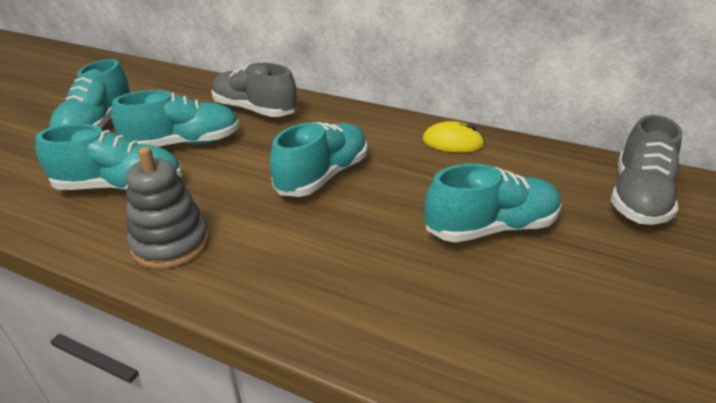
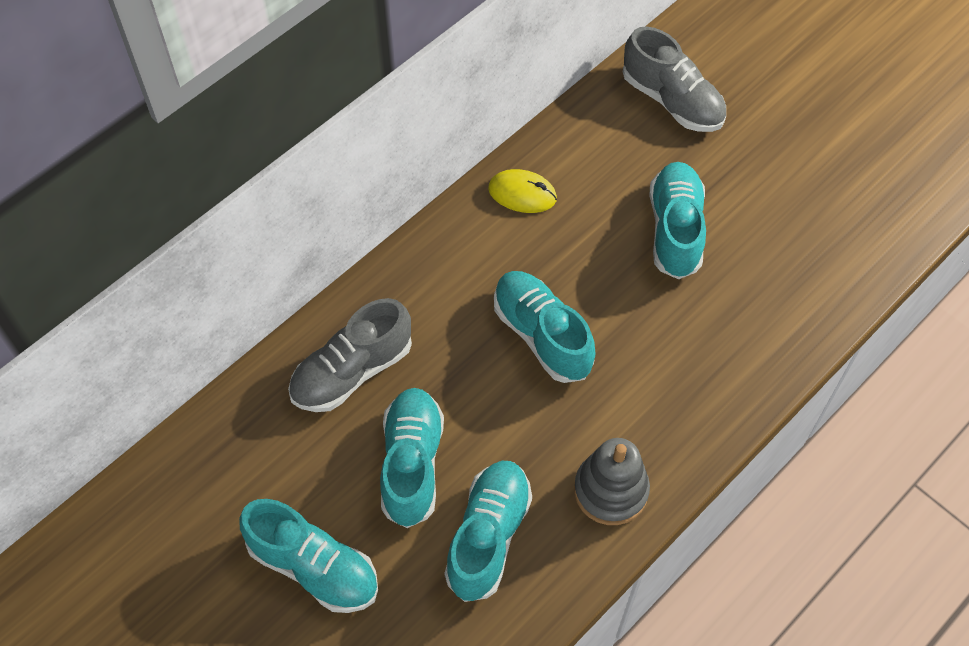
camera: 70 degrees left, 25 degrees up
yellow mouse [423,121,485,153] -> yellow mouse turned 75 degrees clockwise [488,169,557,213]

